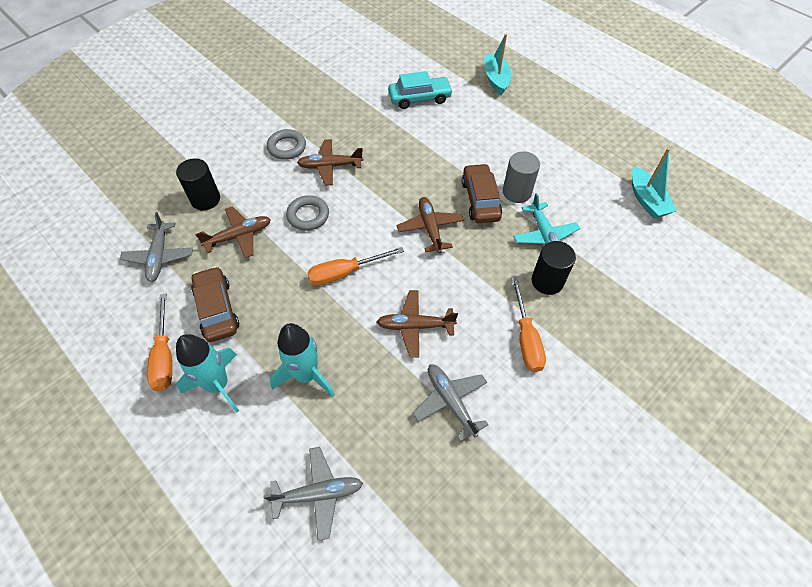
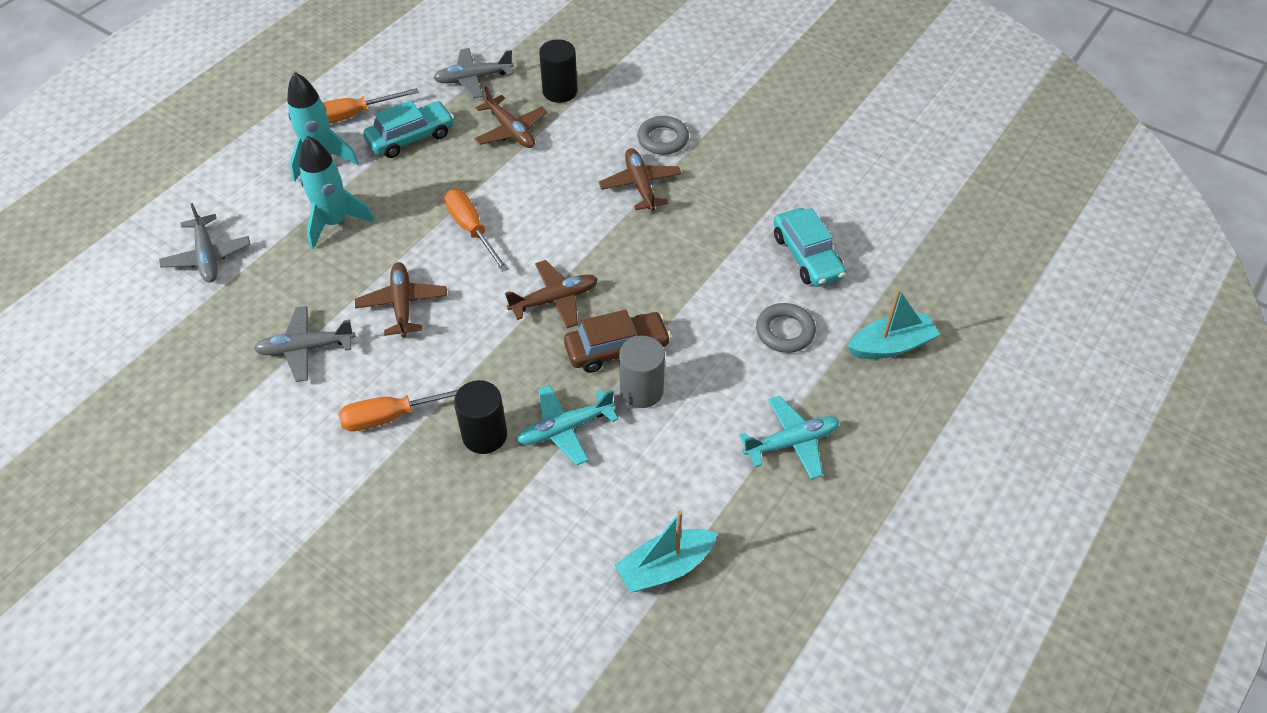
camera: 80 degrees right, 5 degrees down
brown car [191,266,239,342] -> turquoise car [363,100,454,158]
grey ring [286,195,329,231] -> grey ring moved to [756,303,816,353]
grey plane [413,364,488,442] -> grey plane turned 150 degrees counterclockwise [254,306,355,382]
none -> turquoise plane [739,396,840,480]

